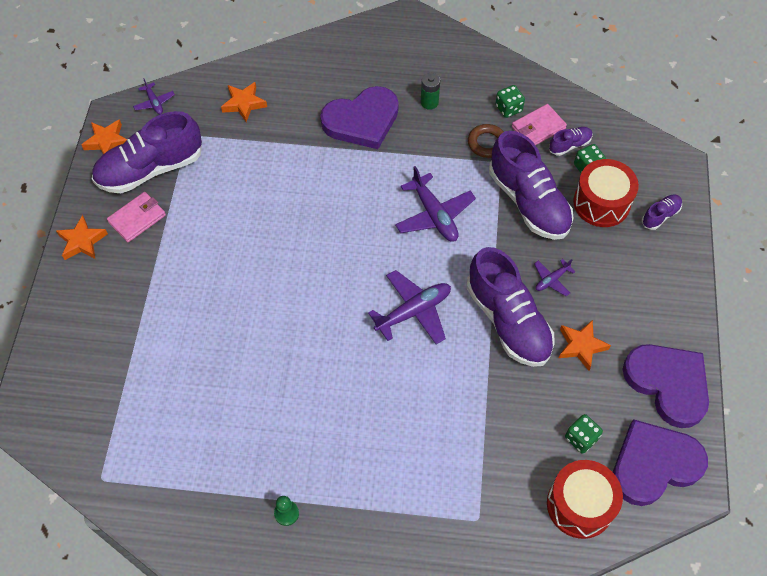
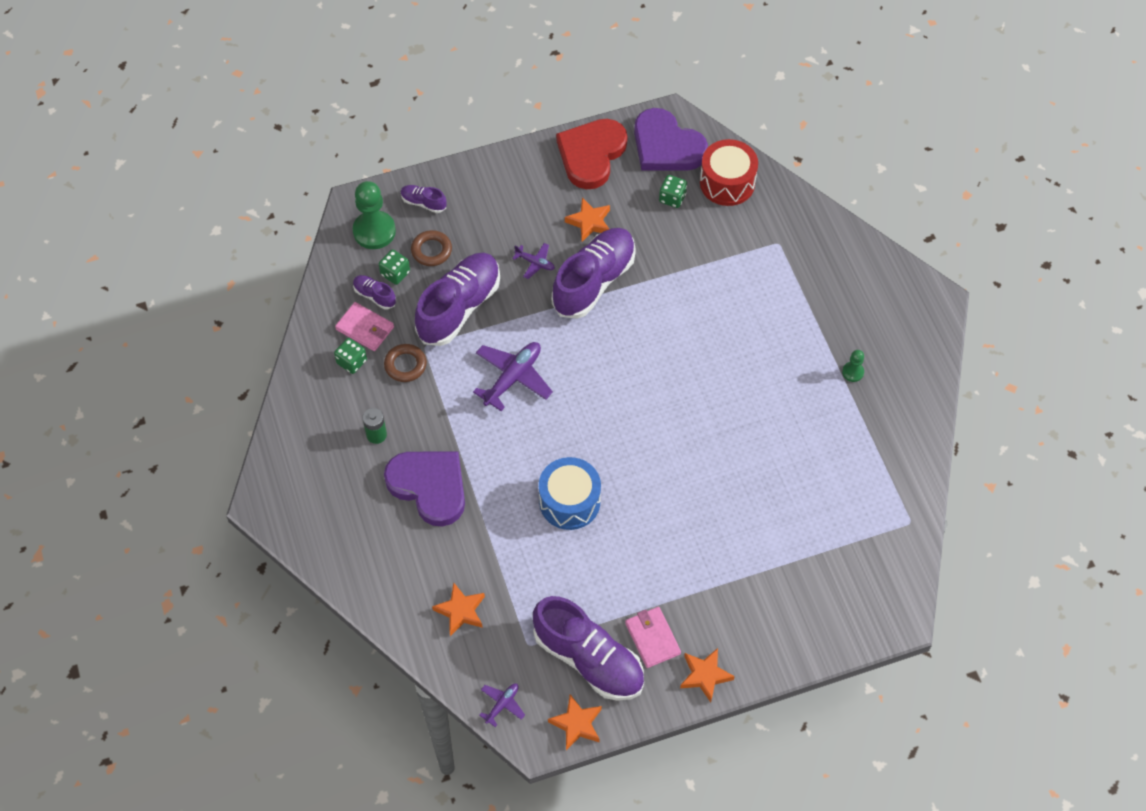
camera: 115 degrees left, 0 degrees up
pink wallet [107,192,166,242] -> pink wallet turned 45 degrees clockwise [625,607,681,668]
purple plane [368,270,451,344] -> none
red drum [573,159,639,227] -> brown ring [411,230,452,266]
purple heart [623,344,709,428] -> red heart [556,119,628,189]
none -> green pawn [353,181,396,249]
none -> blue drum [539,457,601,530]

